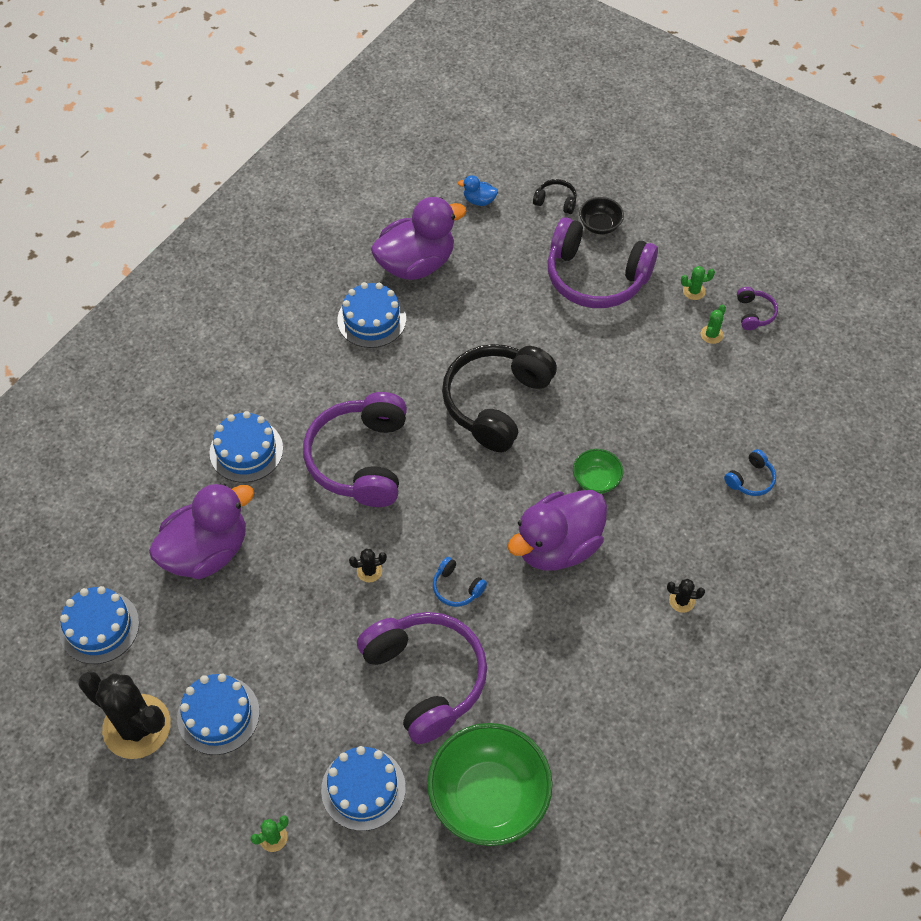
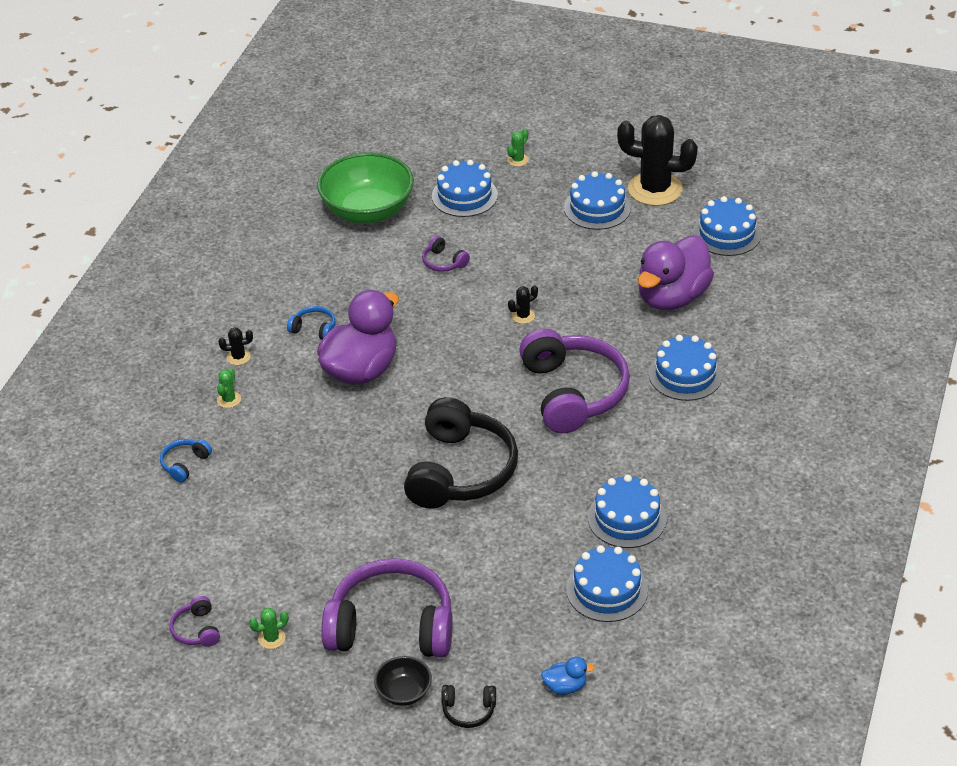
camera: 165 degrees right, 15 degrees down
purple headphones [357,612,487,744] -> purple headphones [422,236,470,272], size x0.42
purple duck [371,197,467,280] -> blue cake [566,545,648,622]
blue headphones [433,557,487,607] -> blue headphones moved to [287,306,335,340]
green bowl [573,449,623,494] -> none
green cactus [701,305,726,344] -> green cactus moved to [217,368,241,408]

